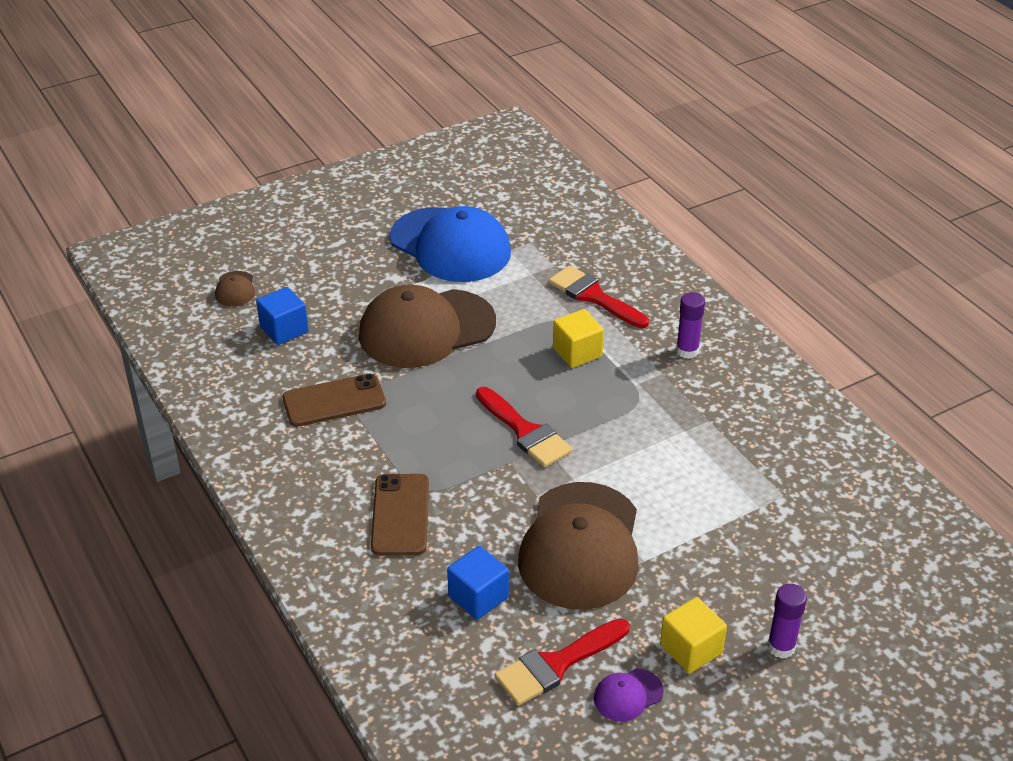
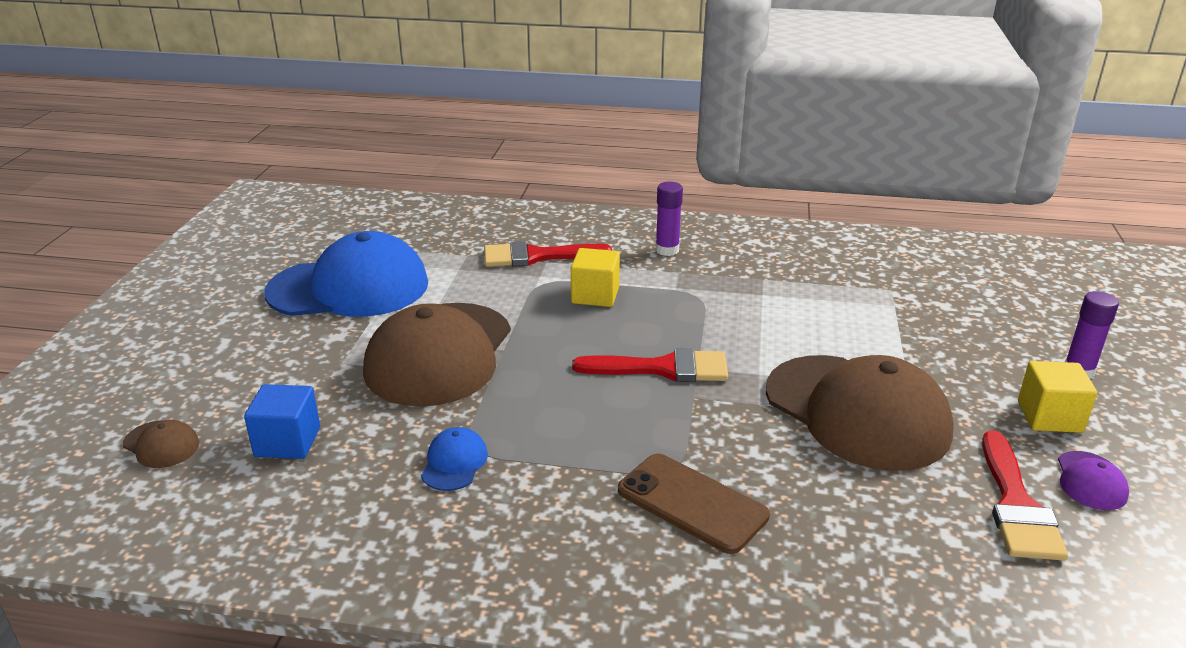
camera: 50 degrees left, 10 degrees down
brown phone [283,374,386,427] -> blue cap [421,427,488,491]
blue cube [447,546,509,620] -> none

